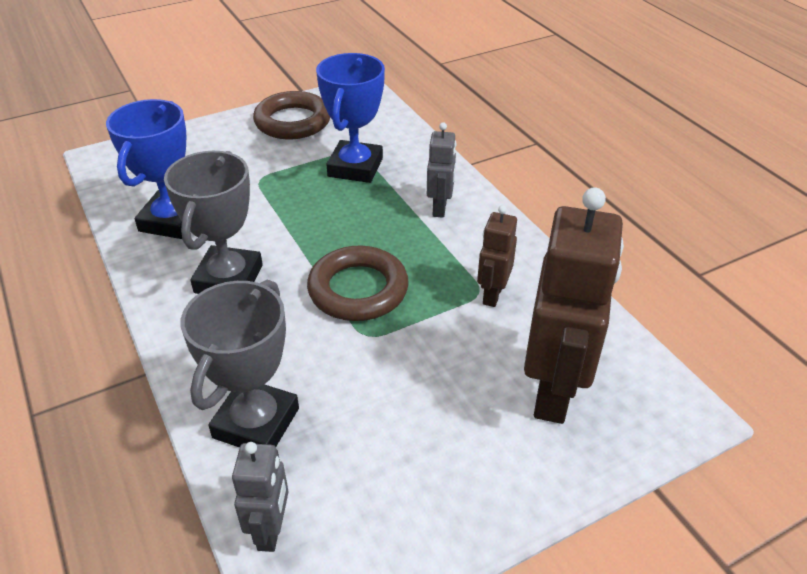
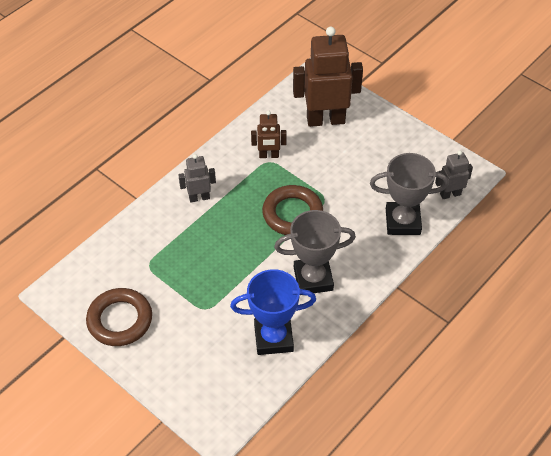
camera: 110 degrees left, 10 degrees up
blue trophy [316,53,385,183] -> none

